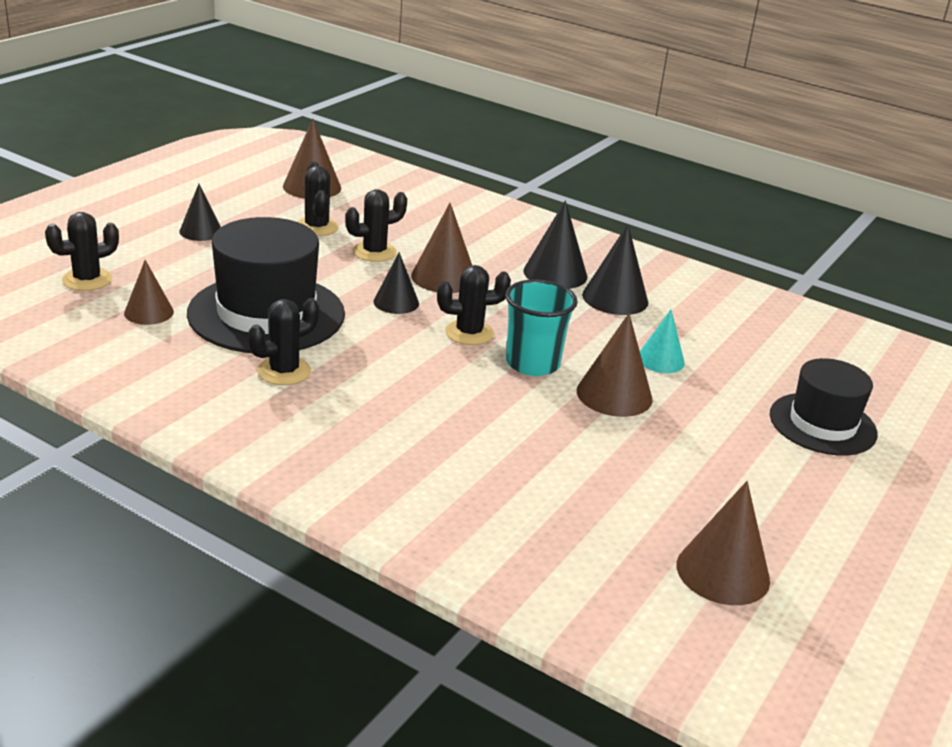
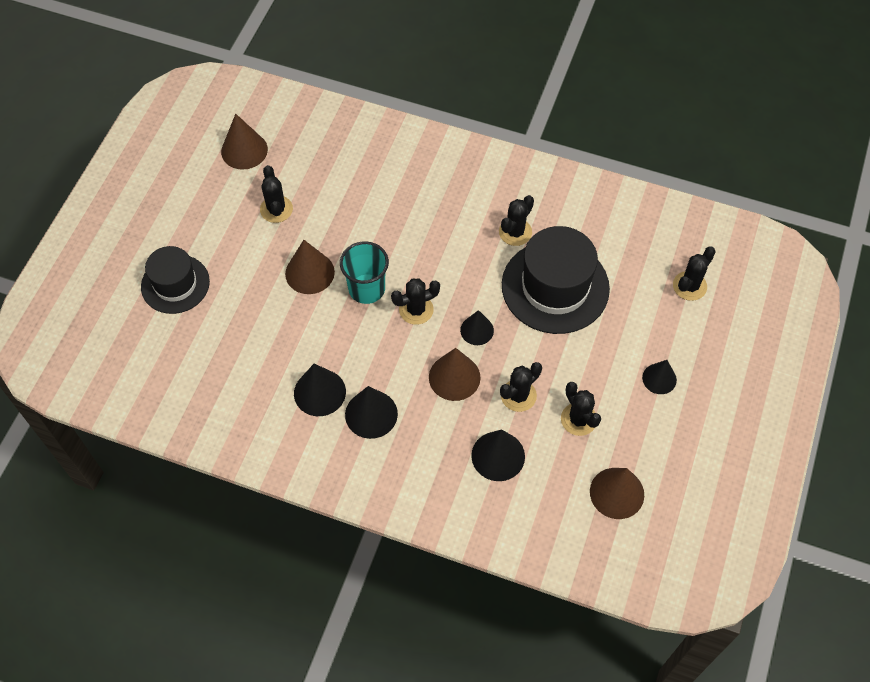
camera: 170 degrees right, 30 degrees up
brown cone [124,260,174,325] -> none
turquoise cone [640,309,685,373] -> none
none -> black cactus [260,165,293,223]
none -> black cone [471,429,525,481]

